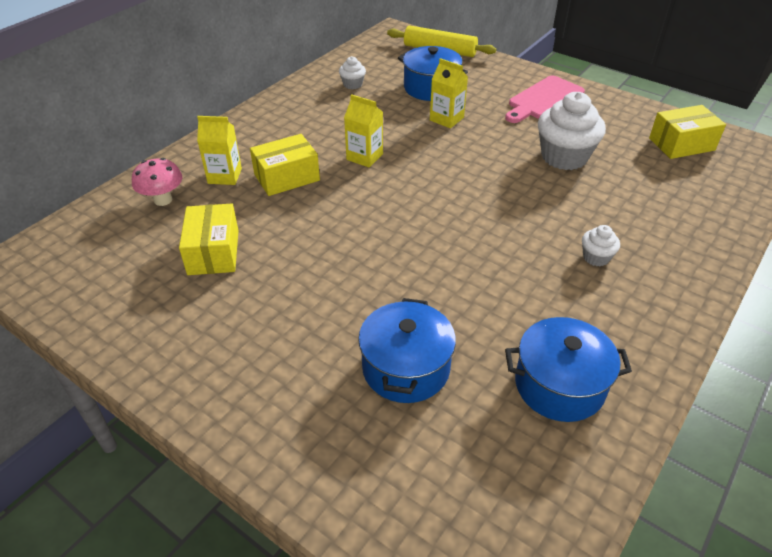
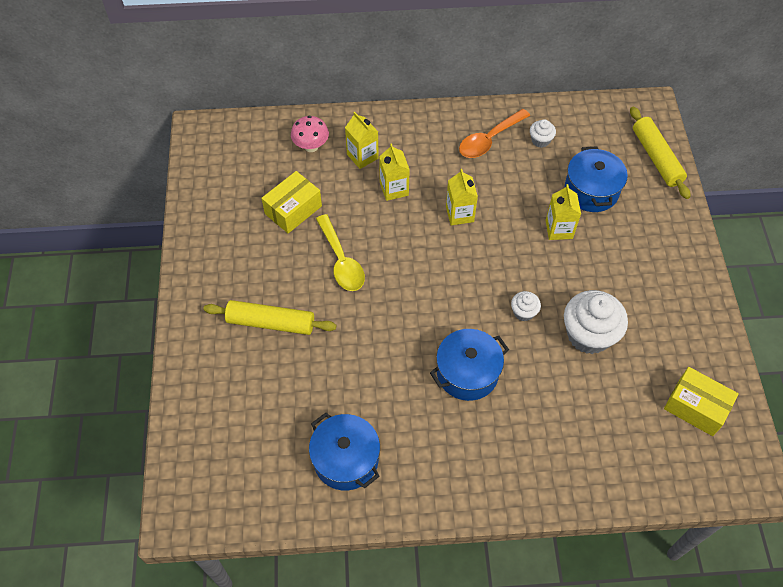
camera: 50 degrees right, 15 degrees up
yellow box [250,134,320,196] -> yellow carton [379,143,410,201]
blue pot [358,298,456,403] -> blue pot moved to [430,329,509,401]
pink cutting board [505,76,585,123] -> none
white cupcake [582,225,620,266] -> white cupcake moved to [511,291,541,322]
none -> yellow rolling pin [204,300,336,335]
none -> yellow spoon [316,214,365,291]
none -> orange spoon [459,109,530,158]

